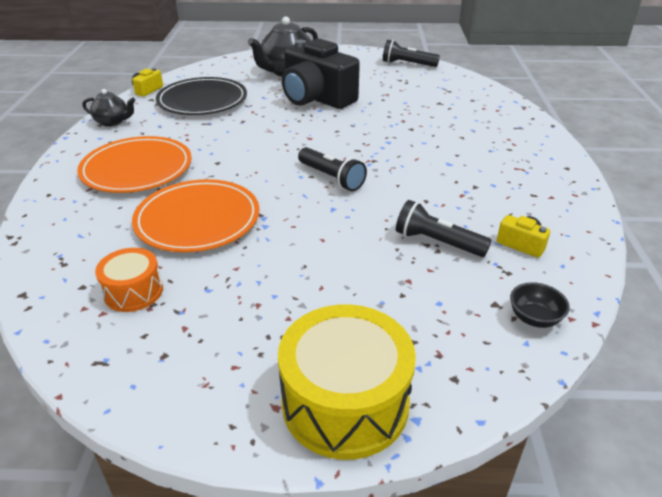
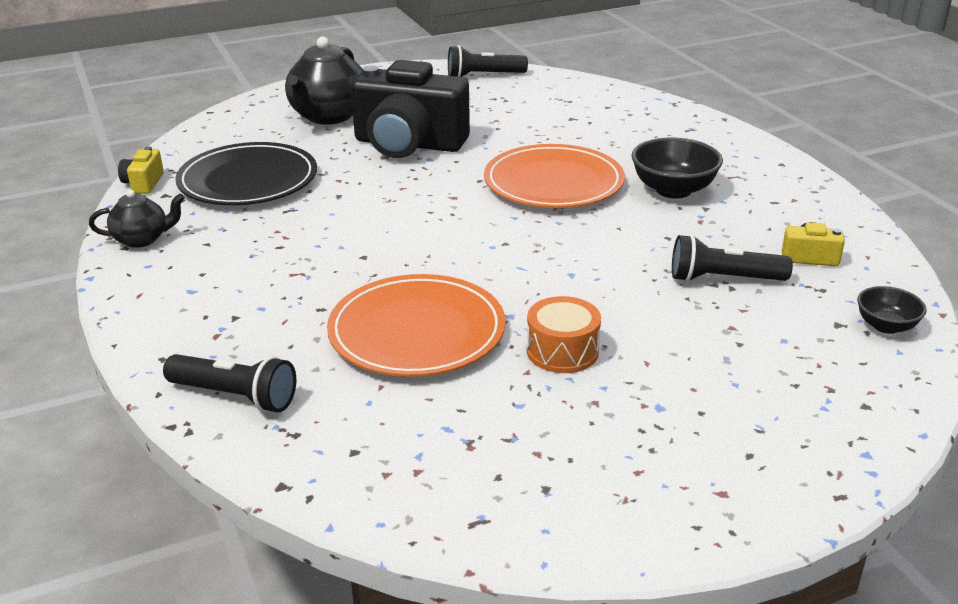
camera: 25 degrees left, 5 degrees down
orange plate [77,136,192,193] -> orange plate moved to [484,144,625,208]
orange drum [95,248,163,312] -> orange drum moved to [527,296,601,373]
yellow drum [278,304,416,460] -> none
black flashlight [298,147,367,191] -> black flashlight moved to [163,354,296,413]
none -> black bowl [631,138,723,199]

